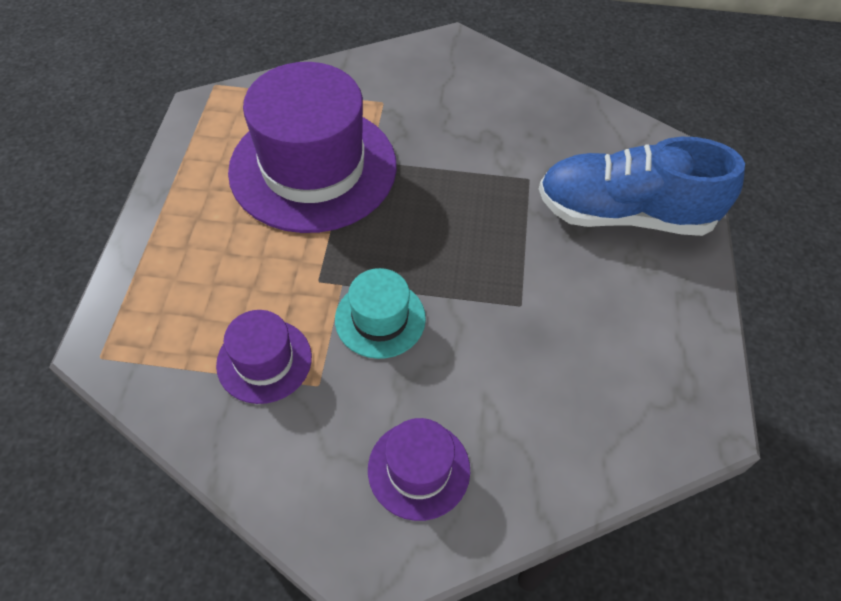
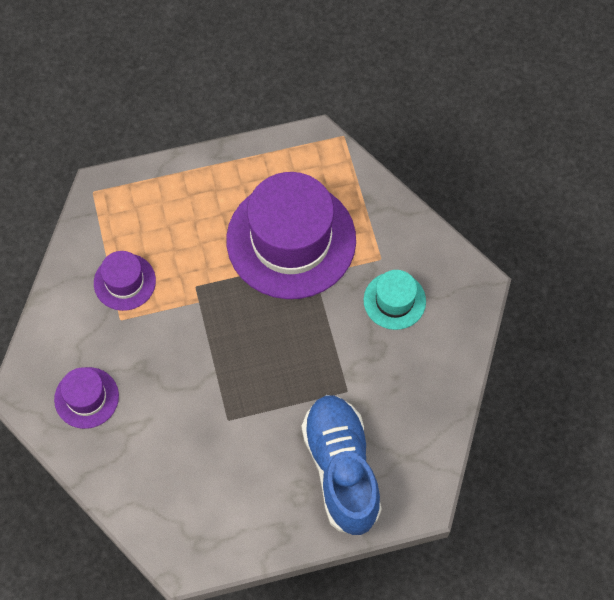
camera: 70 degrees right, 10 degrees up
turquoise hat [335,268,426,359] -> turquoise hat moved to [364,270,426,330]

